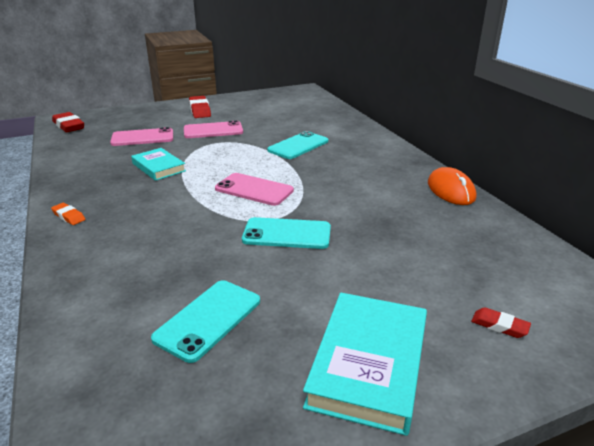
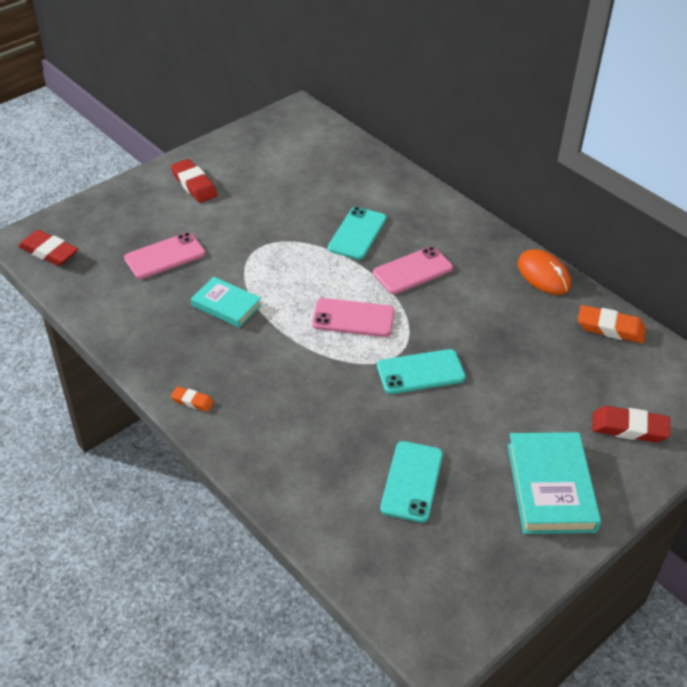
camera: 20 degrees left, 15 degrees up
pink phone [184,121,243,138] -> pink phone moved to [373,246,453,294]
red eraser [471,307,531,338] -> red eraser [592,406,670,443], size x1.78
none -> orange eraser [578,305,646,343]

